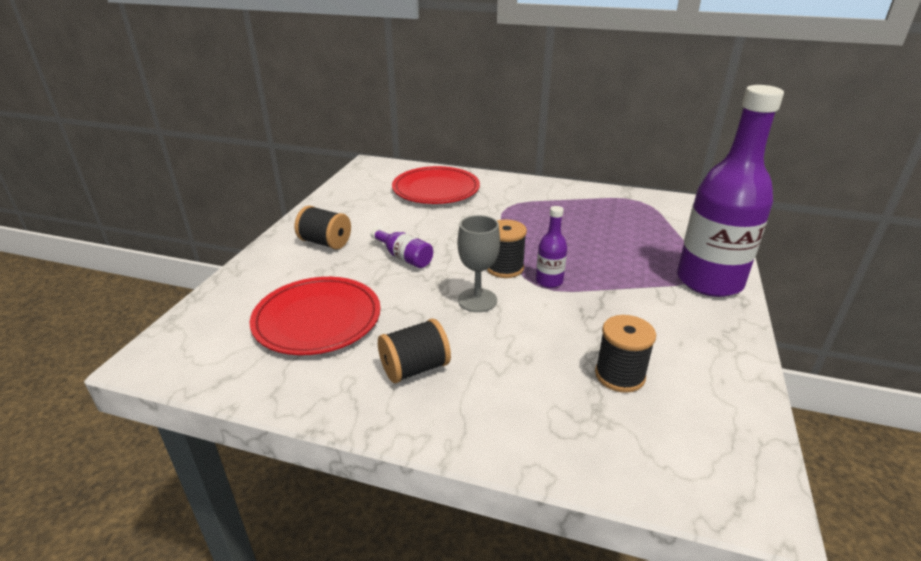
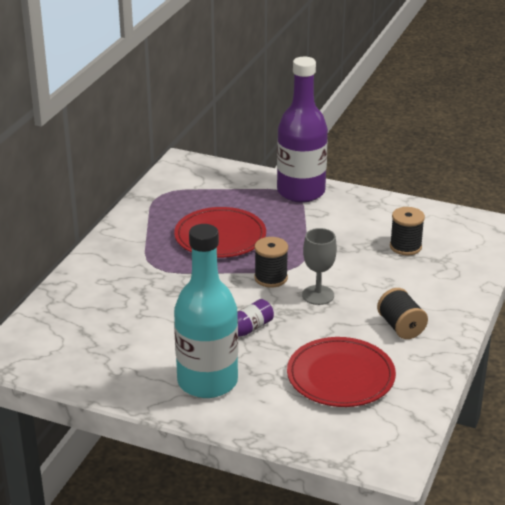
camera: 85 degrees left, 0 degrees up
black spool [295,206,351,250] -> turquoise bottle [174,224,238,398]
red plate [392,166,480,204] -> red plate moved to [174,207,266,258]
purple bottle [536,206,567,288] -> none

